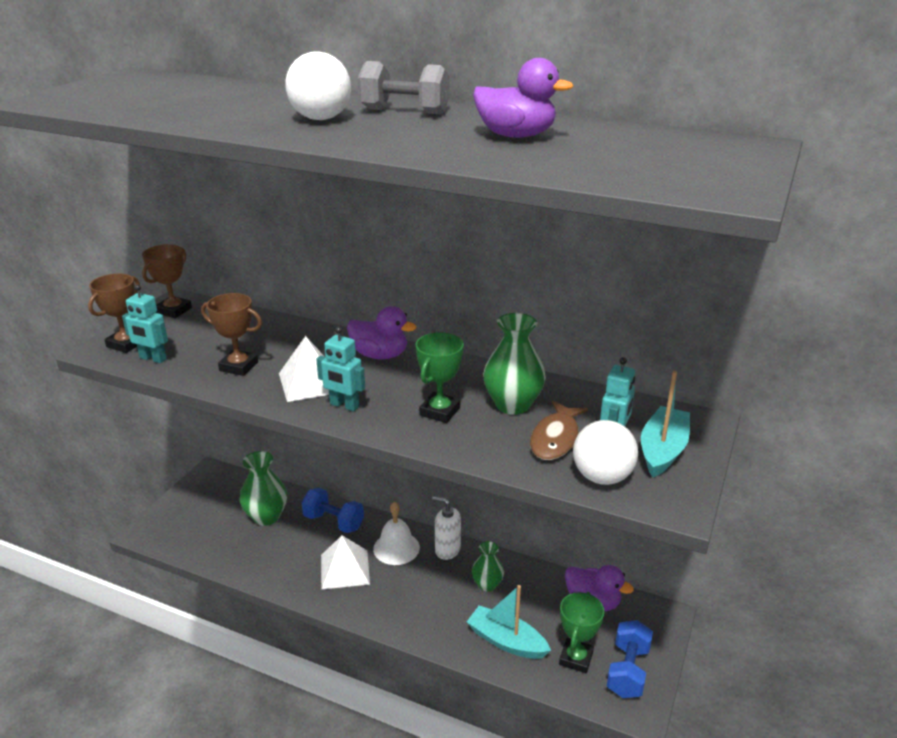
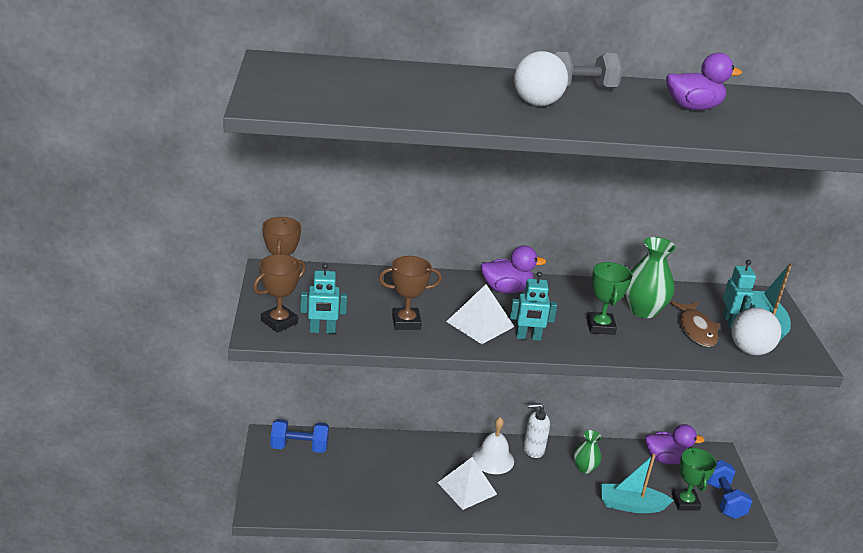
camera: 30 degrees left, 0 degrees up
brown trophy [88,273,140,353] -> brown trophy turned 45 degrees clockwise [253,254,306,333]
green vase [240,451,287,526] -> none
blue dumbbell [302,488,364,533] -> blue dumbbell moved to [270,419,329,453]

